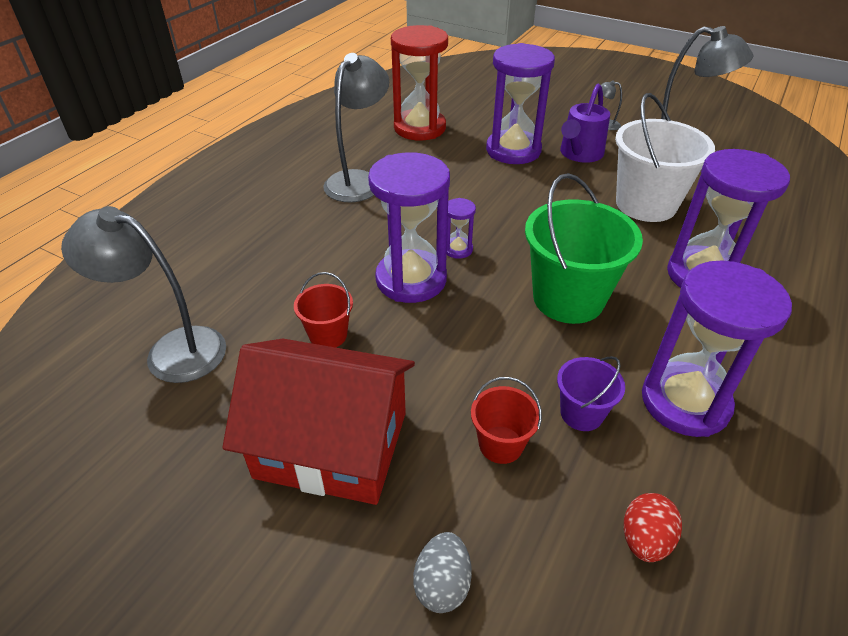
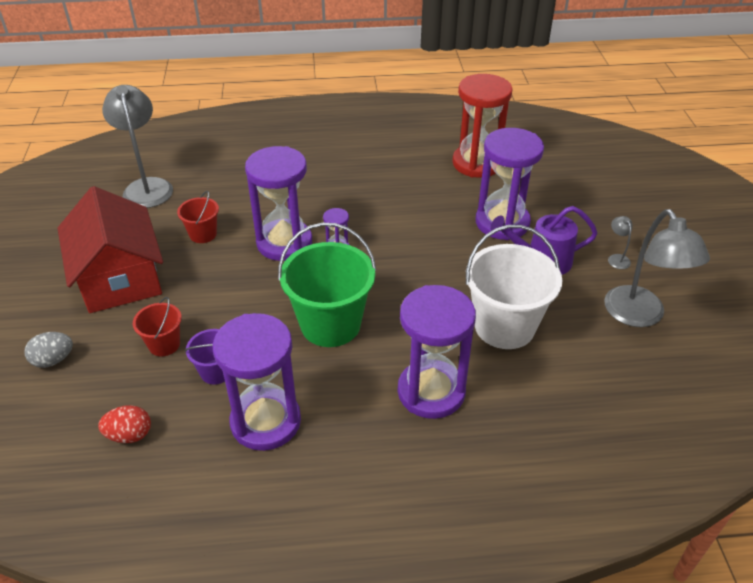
camera: 55 degrees right, 0 degrees up
grey lamp [323,53,389,202] -> none

